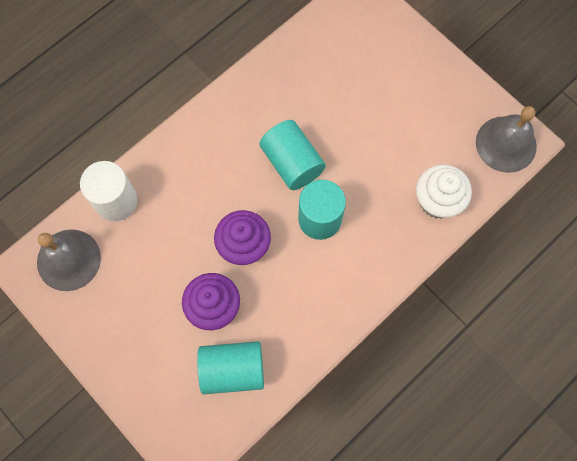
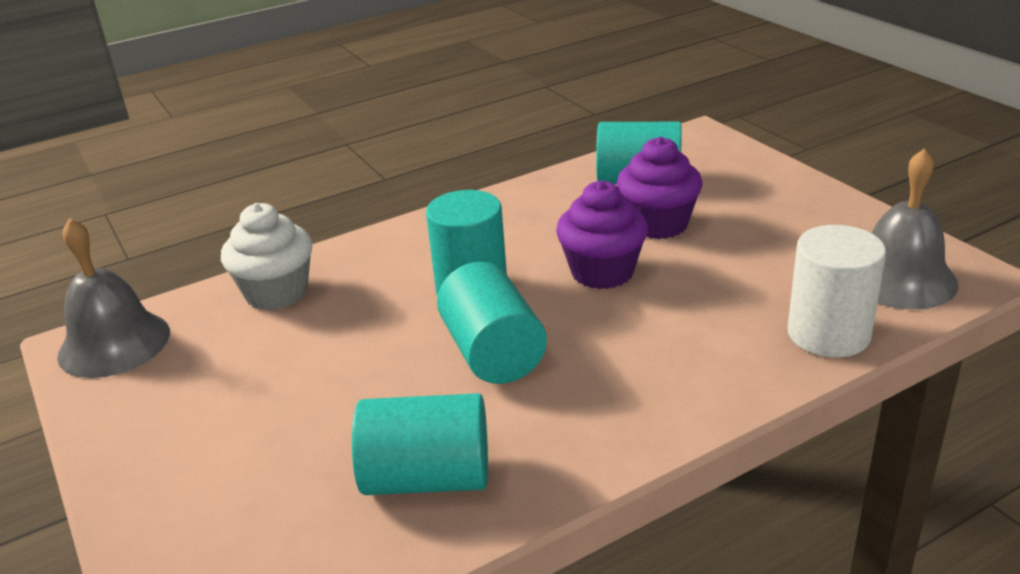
camera: 165 degrees left, 40 degrees down
none -> turquoise cylinder [352,393,488,495]

